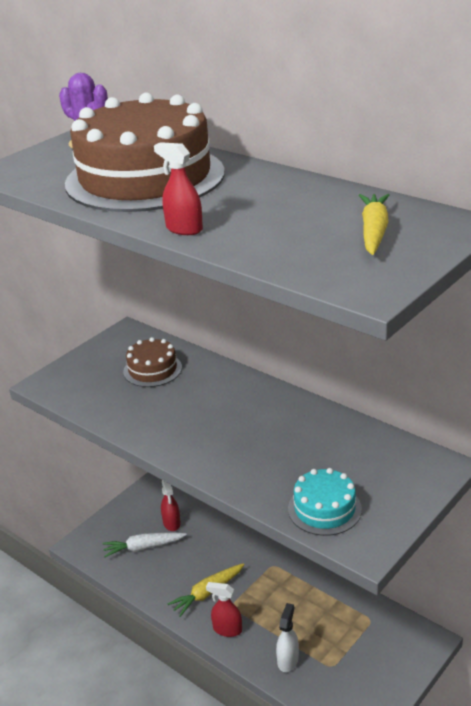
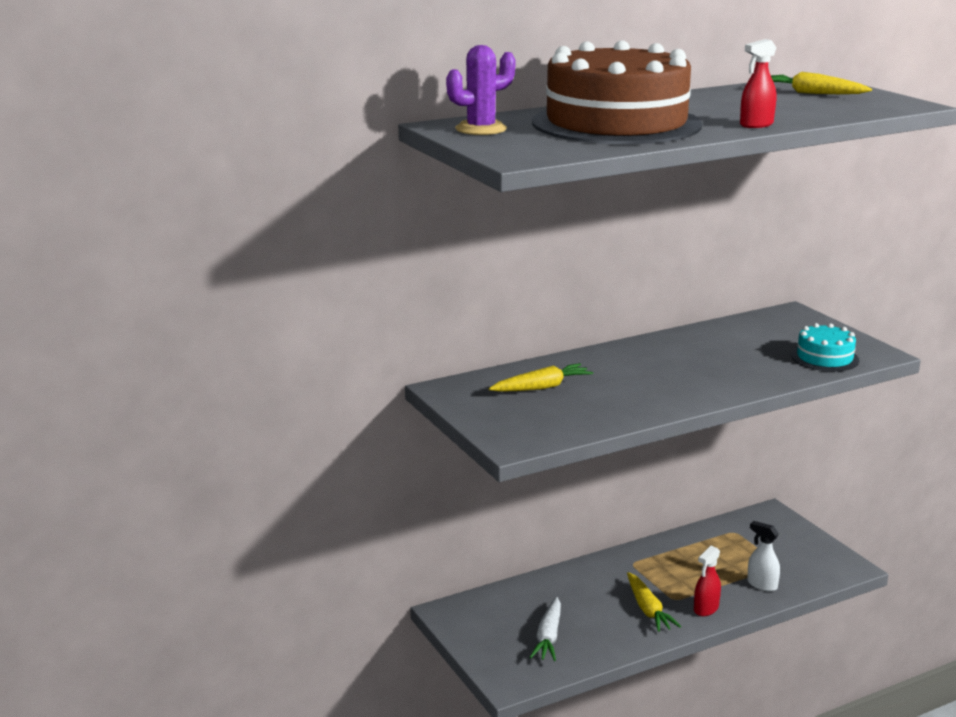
camera: 70 degrees left, 10 degrees down
brown cake [123,337,182,387] -> yellow carrot [489,363,593,392]
red spray bottle [161,480,180,531] -> none

